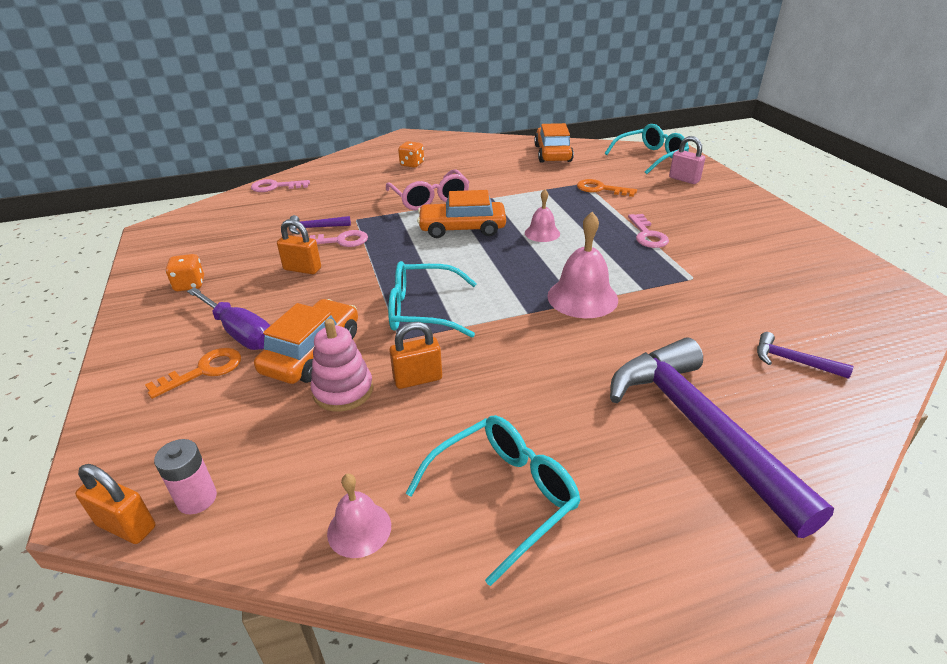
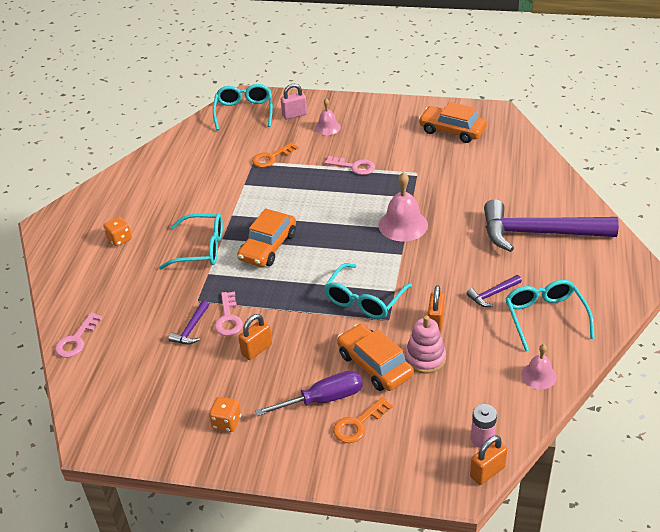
camera: 60 degrees left, 5 degrees up
orange key [145,348,241,399] -> orange key turned 120 degrees counterclockwise [333,397,393,443]
pink key [310,230,368,247] -> pink key turned 150 degrees clockwise [214,291,243,336]
pink glasses [386,169,469,210] -> turquoise glasses [159,213,223,269]
pink bell [525,189,560,242] -> pink bell moved to [315,98,341,135]
orange car [534,123,574,162] -> orange car moved to [418,102,487,143]
purple hammer [757,332,854,379] -> purple hammer moved to [466,275,522,307]

